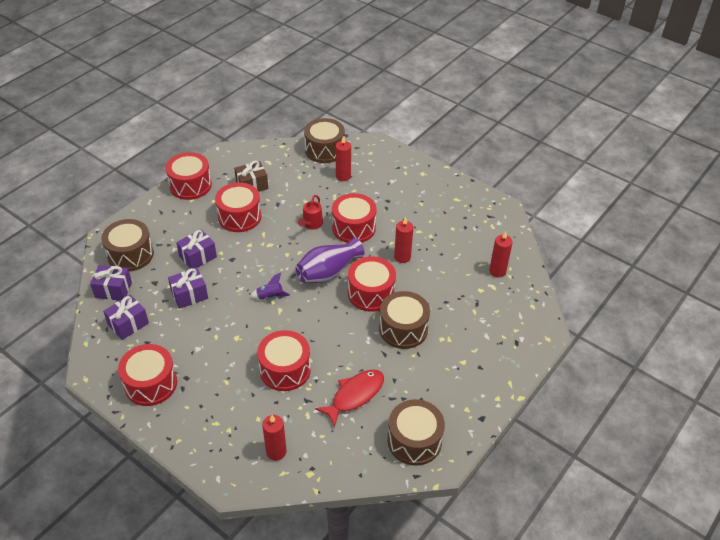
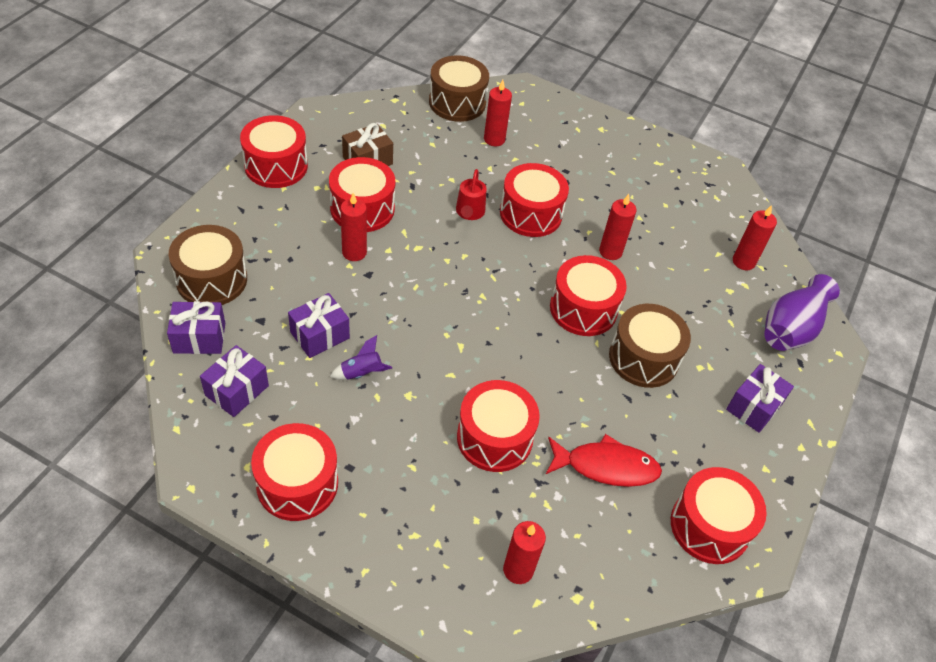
camera: 15 degrees left, 5 degrees up
purple gift [176,229,217,269] -> purple gift moved to [726,364,794,433]
purple rocket [250,273,290,299] -> purple rocket moved to [330,335,392,380]
purple vase [296,238,364,283] -> purple vase moved to [764,274,840,351]
red fish [315,370,384,427] -> red fish turned 60 degrees clockwise [546,434,662,487]
brown drum [387,399,445,466] -> red drum [671,467,767,564]
none -> red candle [340,193,367,261]

